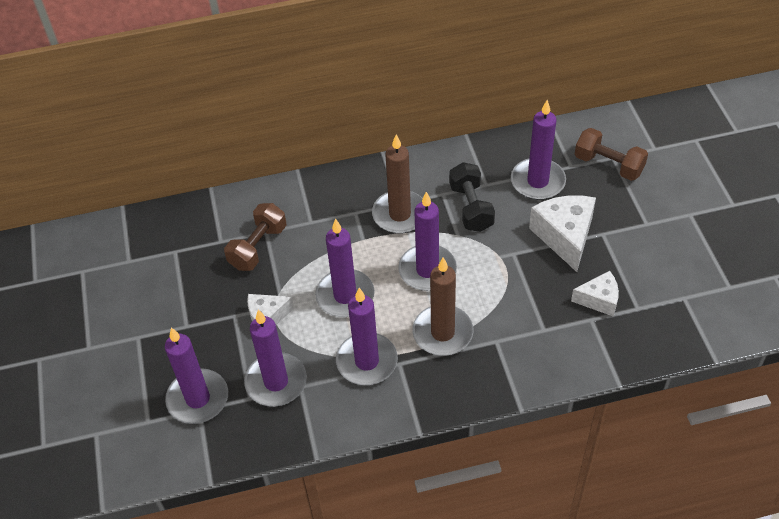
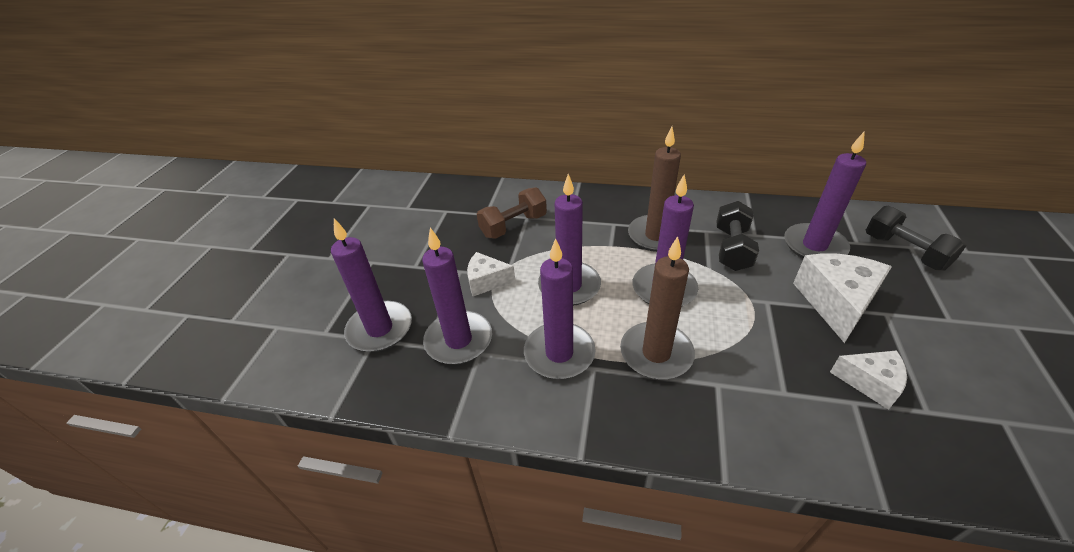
camera: 25 degrees right, 10 degrees down
brown dumbbell [575,128,648,181] -> black dumbbell [866,206,967,271]

